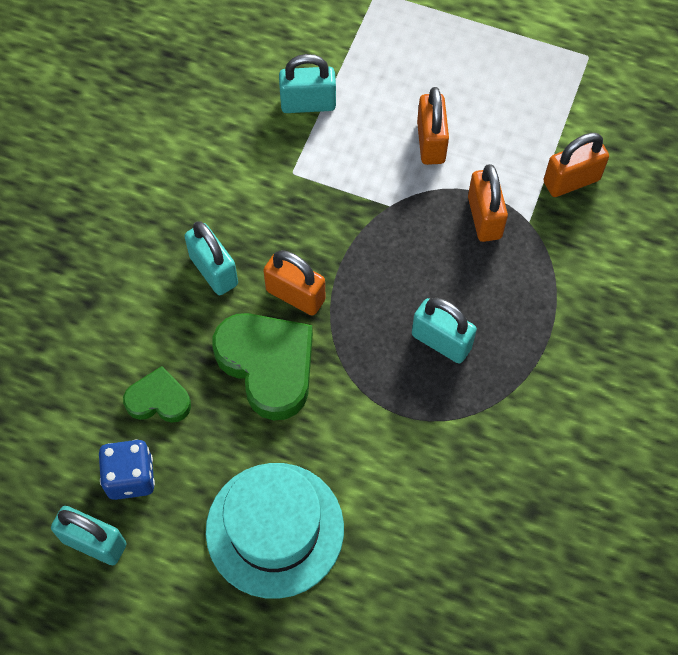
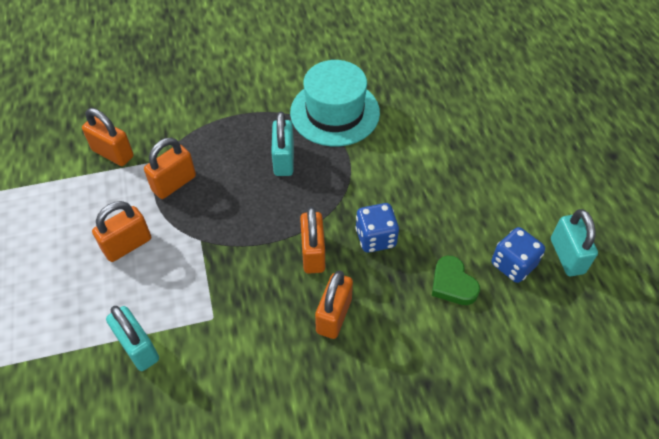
camera: 125 degrees left, 10 degrees down
turquoise padlock [184,221,238,295] -> orange padlock [315,271,353,339]
turquoise hat [206,463,344,599] -> turquoise hat moved to [290,60,380,147]
green heart [212,313,313,420] -> blue dice [355,203,399,253]

